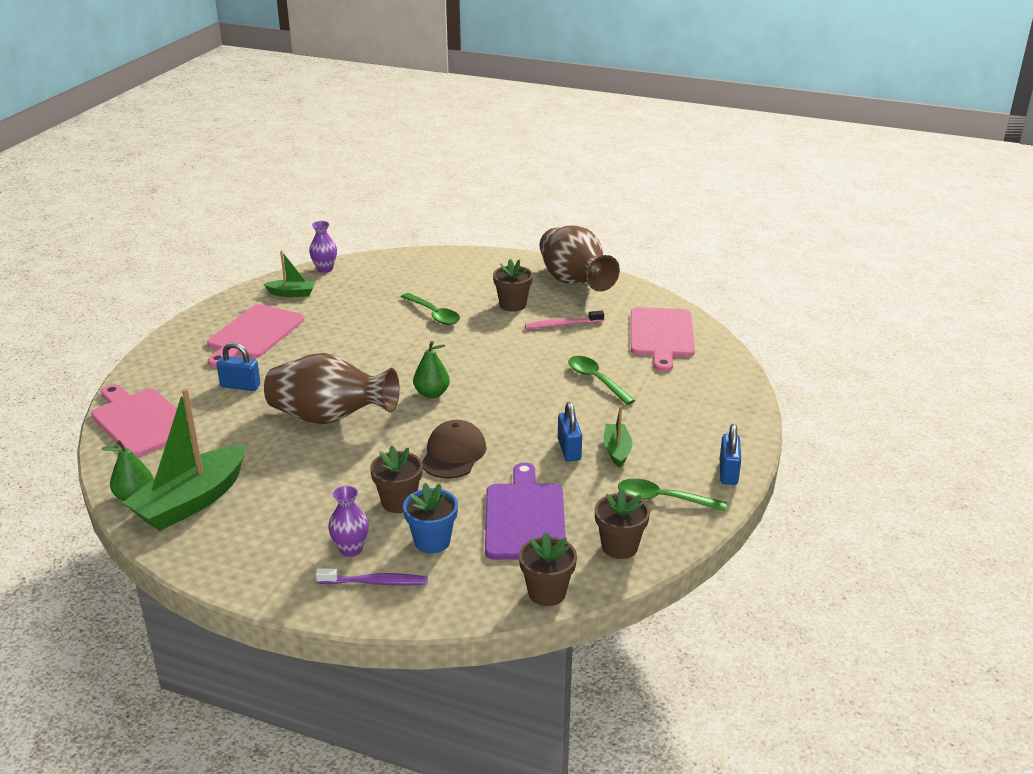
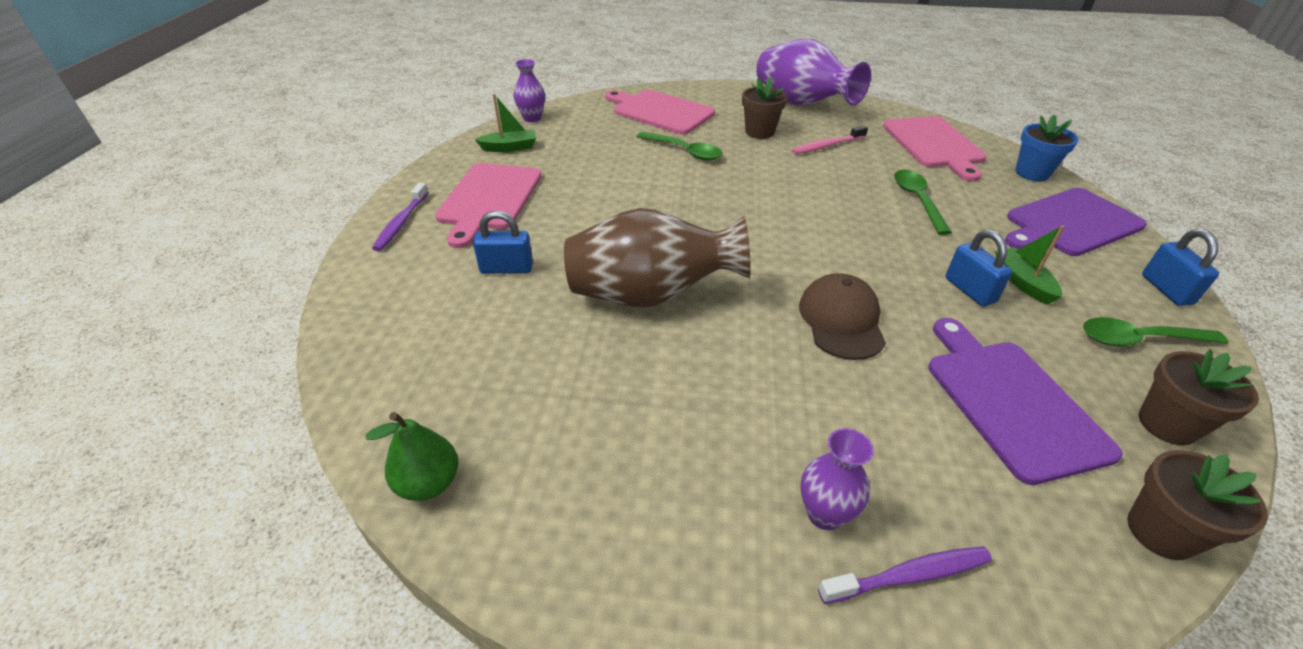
camera: 15 degrees left, 10 degrees up
pink cutting board [91,384,196,457] -> pink cutting board moved to [605,90,715,134]
green boat [122,388,246,531] -> none
brown flower pot [370,445,423,513] -> none
blue flower pot [403,483,458,554] -> blue flower pot moved to [1015,115,1078,181]
green pear [413,341,450,398] -> none
brown vase [540,225,620,292] -> purple vase [756,39,871,106]
green spoon [569,356,636,405] -> green spoon turned 45 degrees clockwise [894,170,952,235]
none -> purple toothbrush [372,182,429,251]
none -> purple cutting board [1005,188,1147,256]

